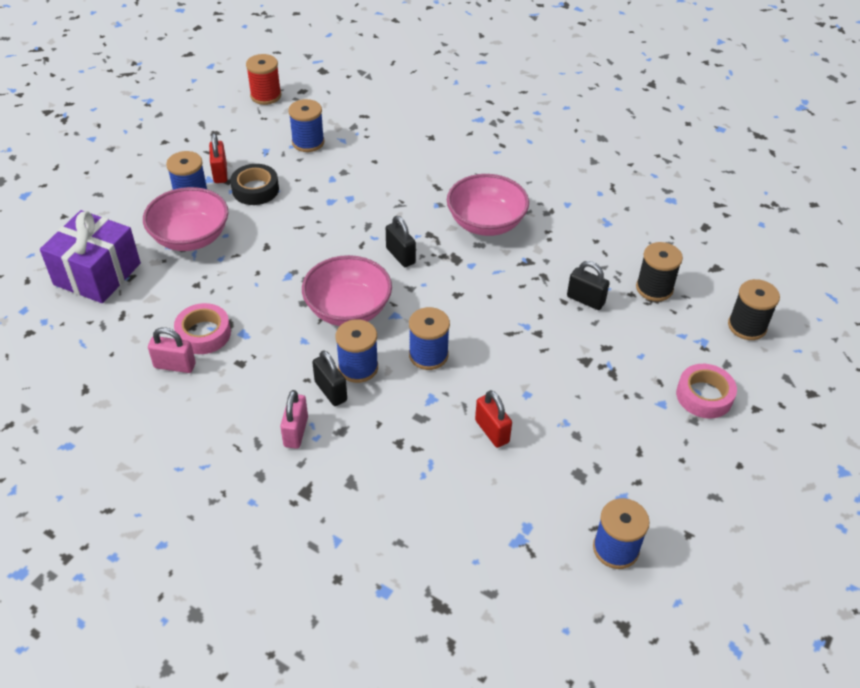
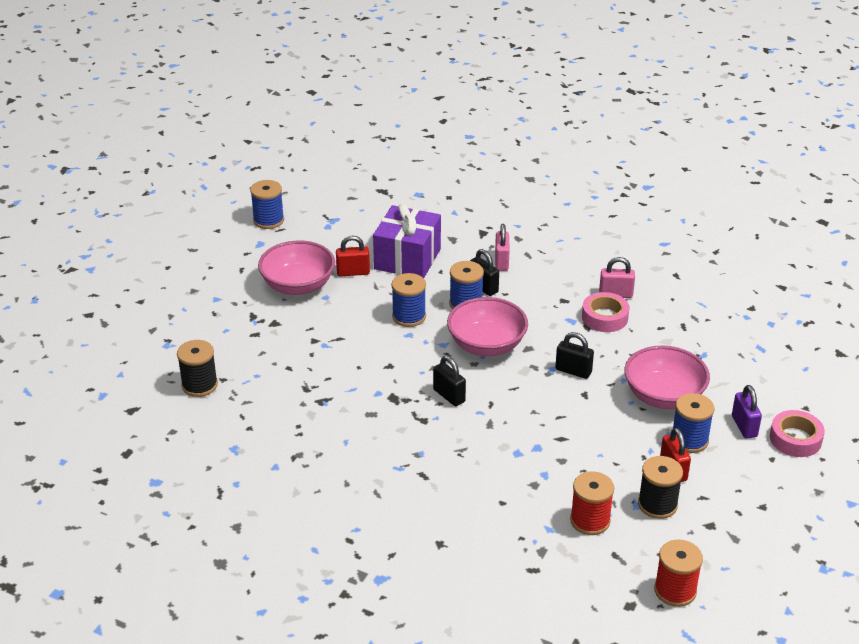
camera: 175 degrees right, 10 degrees down
purple gift [40,210,141,303] -> purple gift moved to [373,203,441,278]
black tape [230,164,279,205] -> none
blue spool [288,99,324,152] -> red spool [570,471,614,535]
pink bowl [447,174,529,236] -> pink bowl moved to [258,241,335,295]
red padlock [475,390,512,448] -> red padlock turned 60 degrees counterclockwise [336,236,370,277]
black padlock [567,261,610,310] -> black padlock moved to [555,332,594,379]
pink tape [676,364,737,418] -> pink tape moved to [770,410,825,457]
black spool [728,279,780,340] -> black spool moved to [638,456,683,519]
none -> purple padlock [732,385,762,439]

